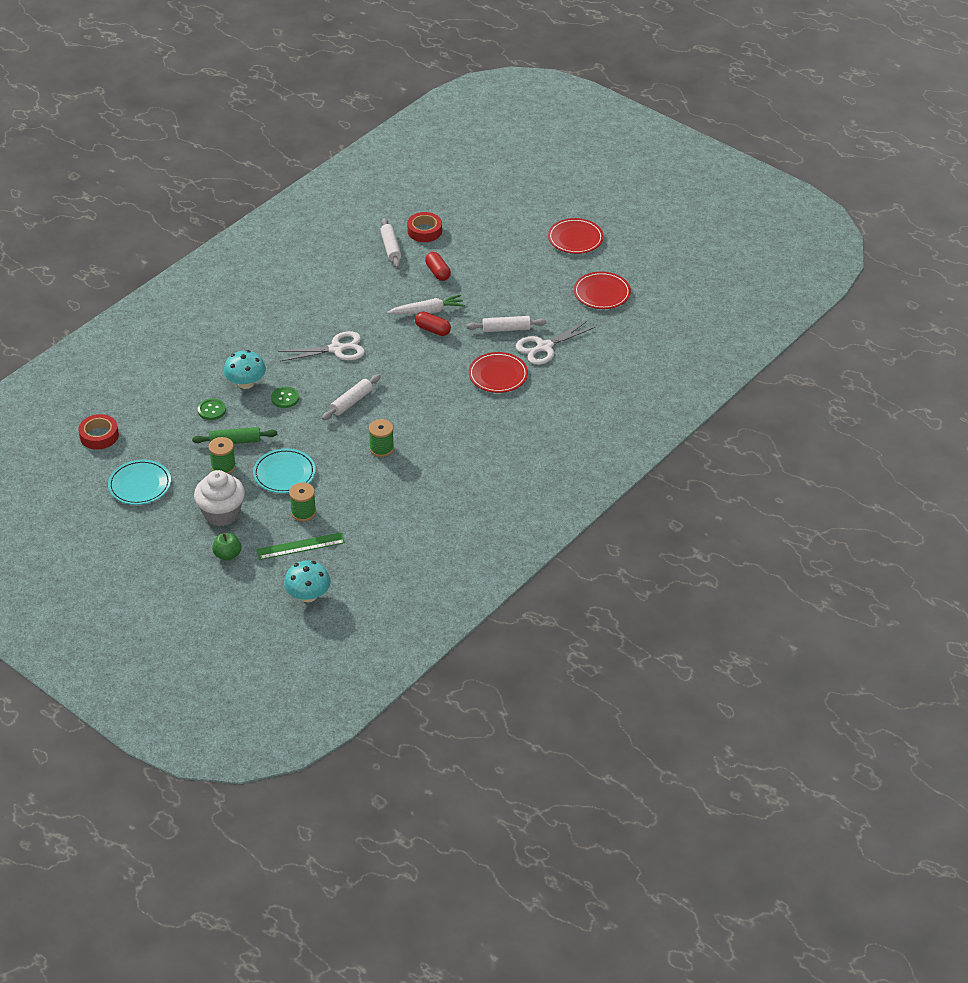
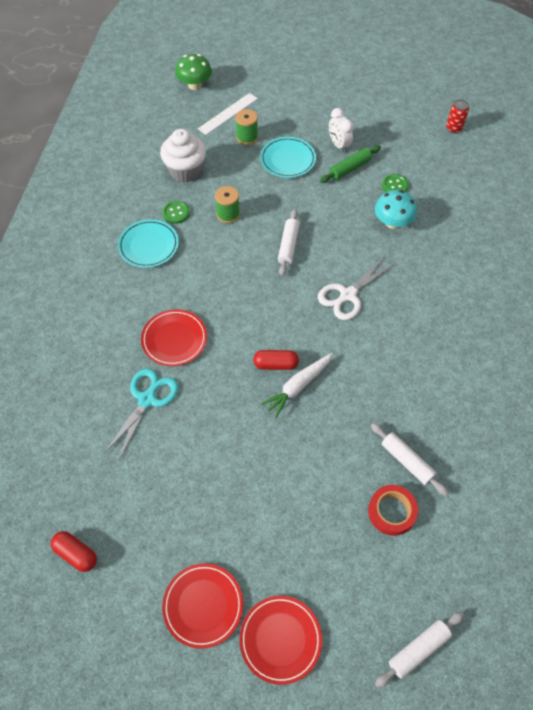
camera: 150 degrees right, 15 degrees up
red tape [78,414,119,450] -> red can [446,99,469,133]
turquoise plate [108,460,171,505] -> turquoise plate moved to [118,219,179,268]
white cupcake [194,470,245,526] -> white cupcake moved to [160,129,206,182]
green spool [209,437,236,474] -> white clock [329,108,353,153]
green apple [212,533,241,561] -> none
green ruler [256,532,345,560] -> white ruler [198,93,258,135]
green button [271,387,299,408] -> green button moved to [162,201,190,224]
turquoise mushroom [284,561,331,602] -> green mushroom [175,54,212,90]
red capsule [425,252,451,281] -> red capsule moved to [51,531,97,572]
white rolling pin [467,316,546,332] -> white rolling pin moved to [375,612,464,688]
white scissors [516,321,595,365] -> turquoise scissors [104,369,179,461]
red plate [574,272,631,309] -> red plate moved to [240,596,322,685]

